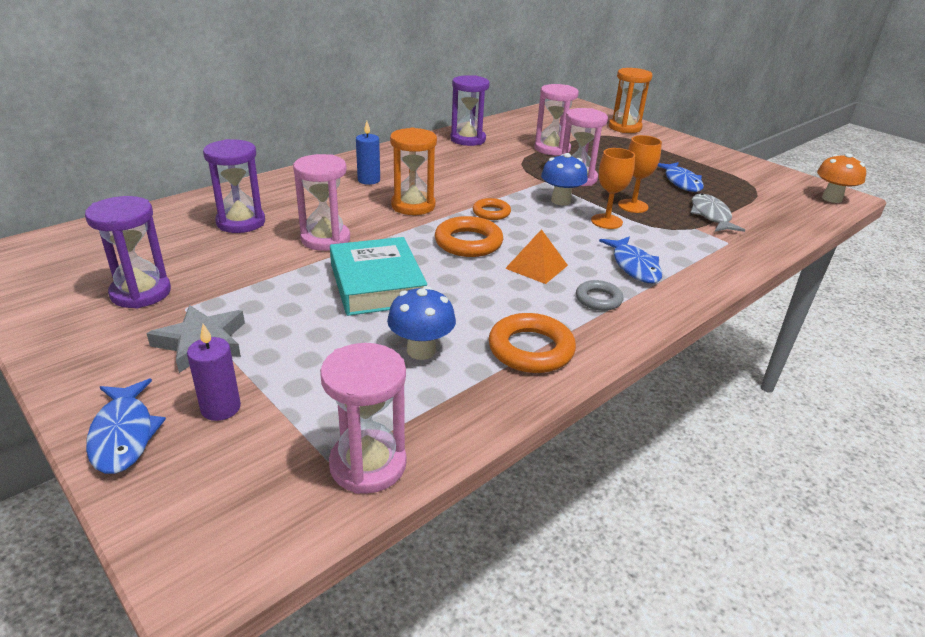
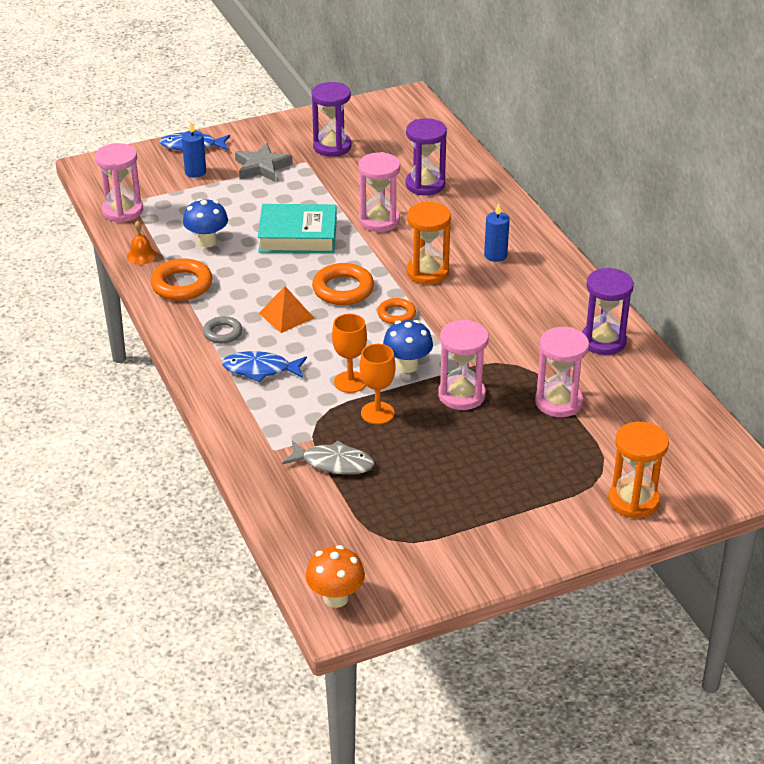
camera: 110 degrees right, 5 degrees up
purple candle [187,324,241,421] -> blue candle [182,122,206,178]
blue fish [658,162,704,192] -> none
none -> orange bell [127,220,157,265]

